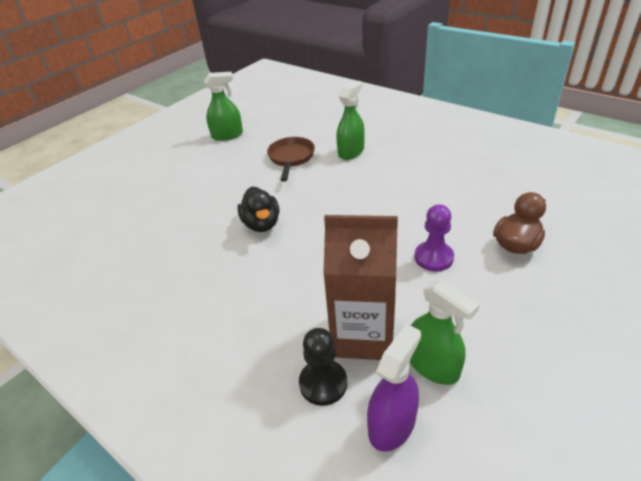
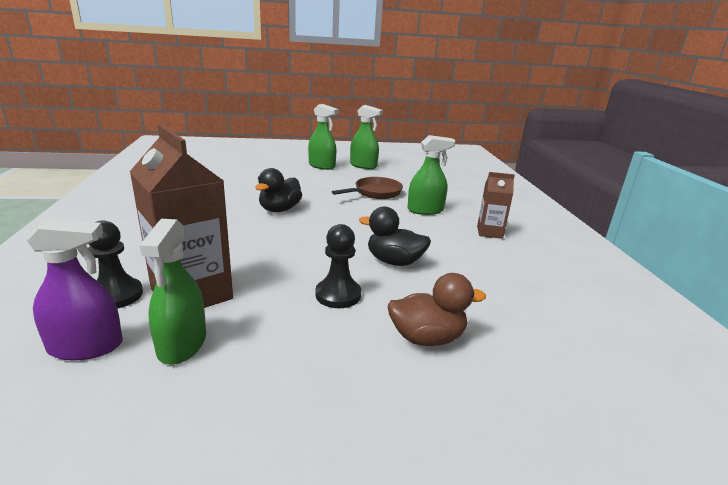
camera: 40 degrees right, 15 degrees down
purple pawn [415,204,454,271] -> black pawn [315,224,361,308]
none -> green spray bottle [308,104,339,170]
none -> black duck [359,207,431,266]
none -> brown carton [477,172,515,239]

